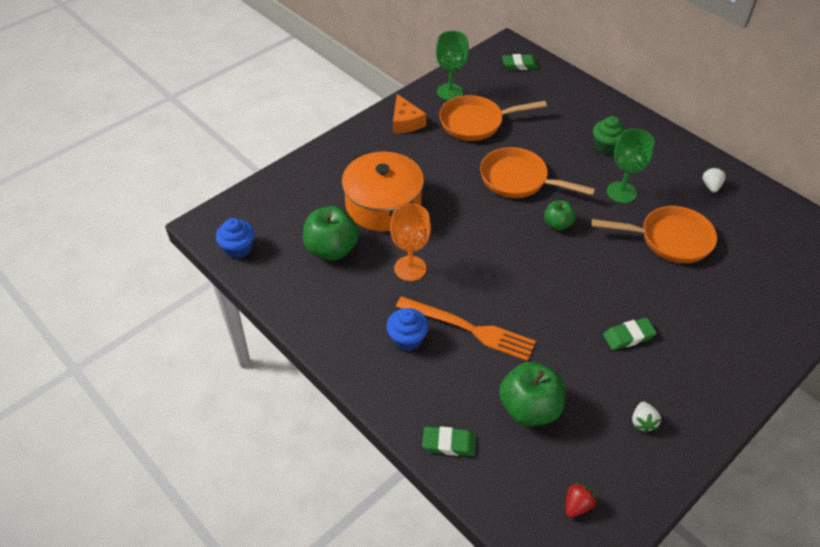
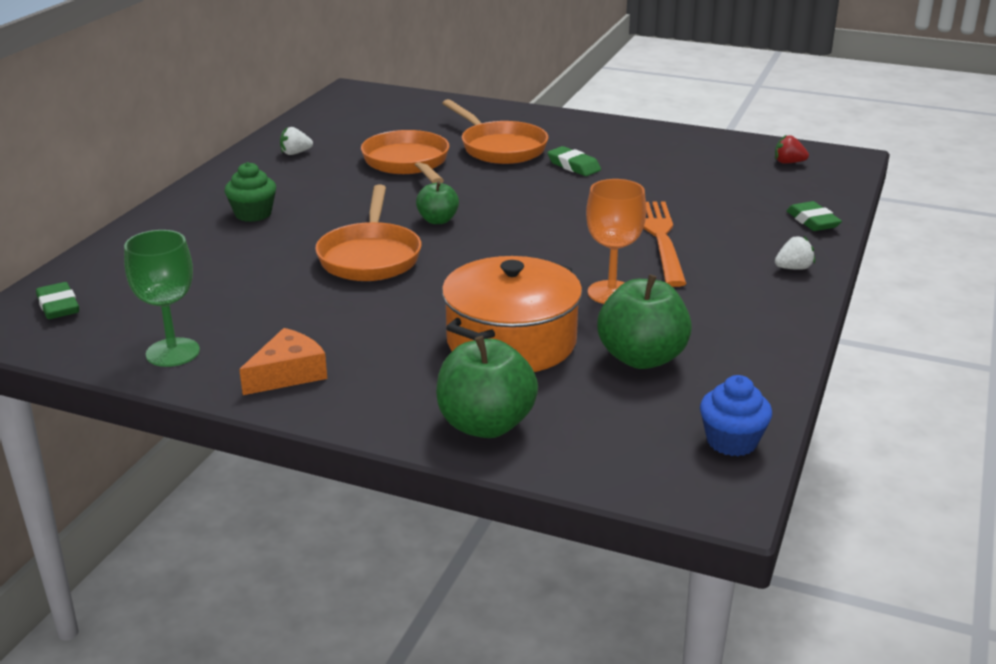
camera: 115 degrees left, 20 degrees down
blue cupcake [386,308,428,351] -> none
orange pan [439,95,547,141] -> orange pan moved to [442,99,548,164]
green apple [499,362,565,426] -> green apple moved to [436,336,538,438]
green goblet [607,129,654,203] -> none
white strawberry [632,402,661,433] -> white strawberry moved to [775,236,815,270]

